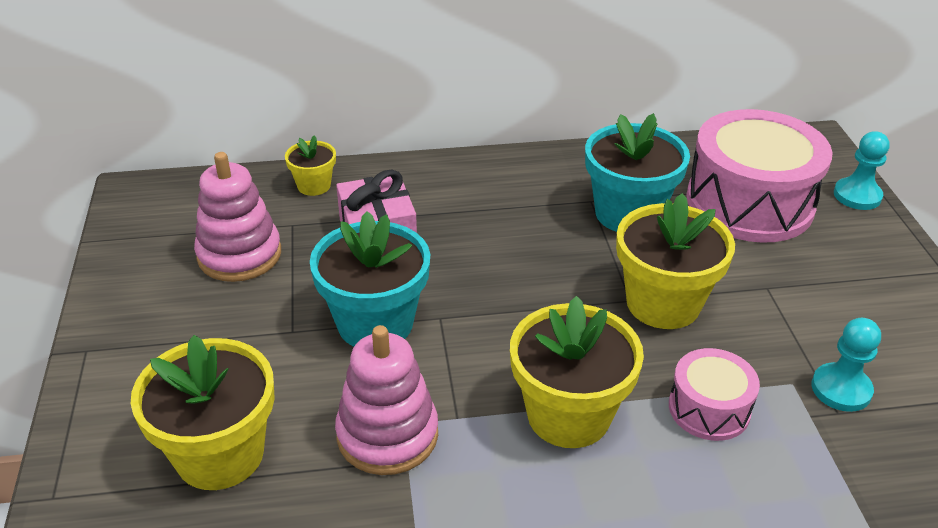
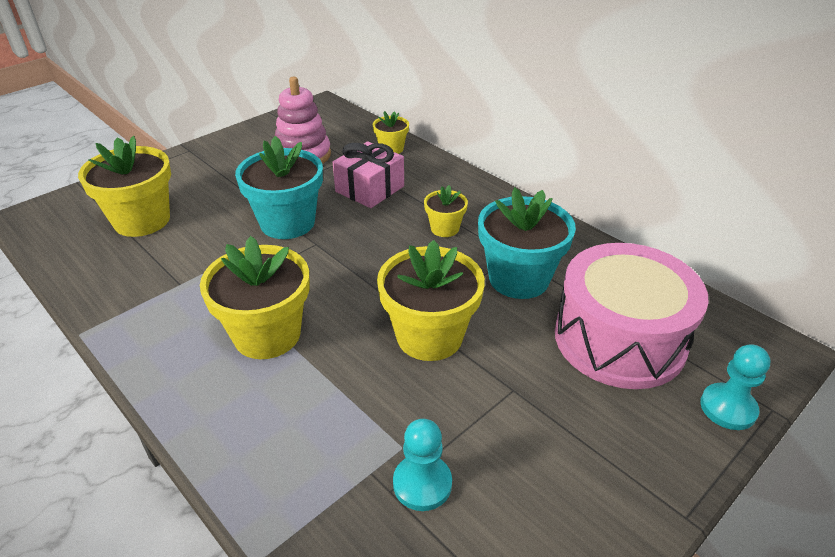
camera: 55 degrees right, 0 degrees up
pink stacking toy [335,325,438,475] -> none
pink drum [669,348,760,441] -> none
none -> yellow flower pot [424,185,468,237]

